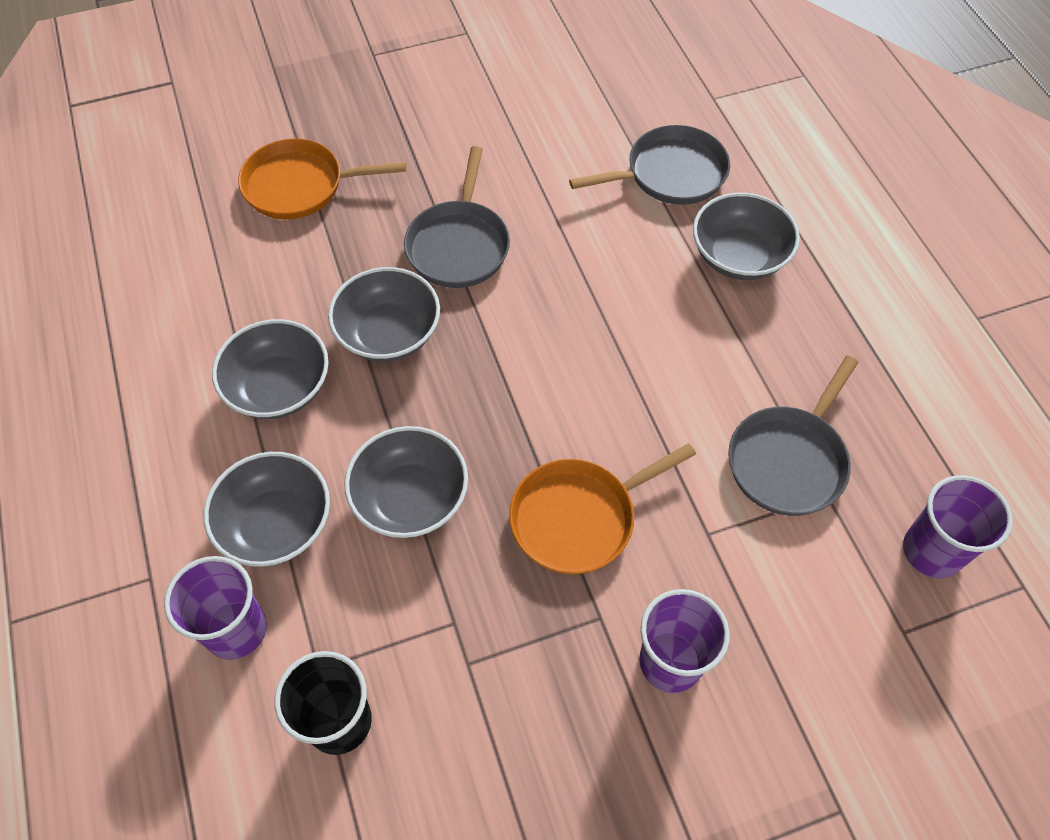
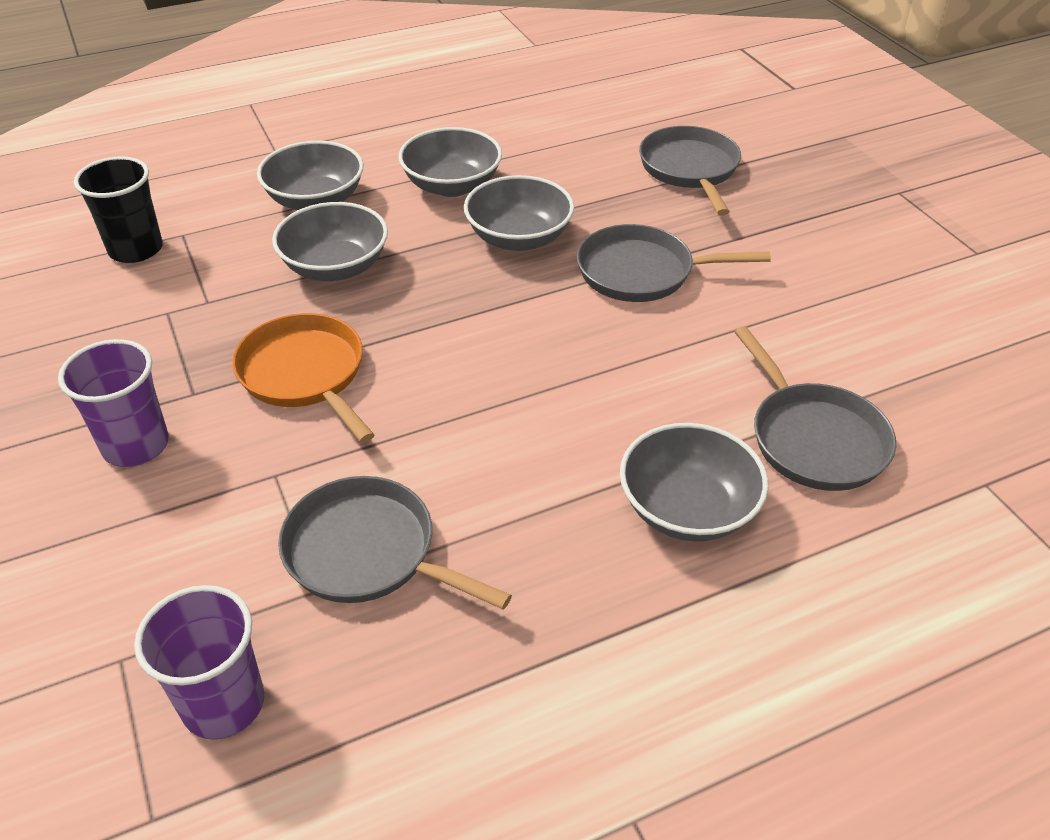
camera: 85 degrees right, 15 degrees down
purple cup [164,556,267,660] -> none
orange pan [238,139,406,220] -> grey pan [639,126,741,215]

